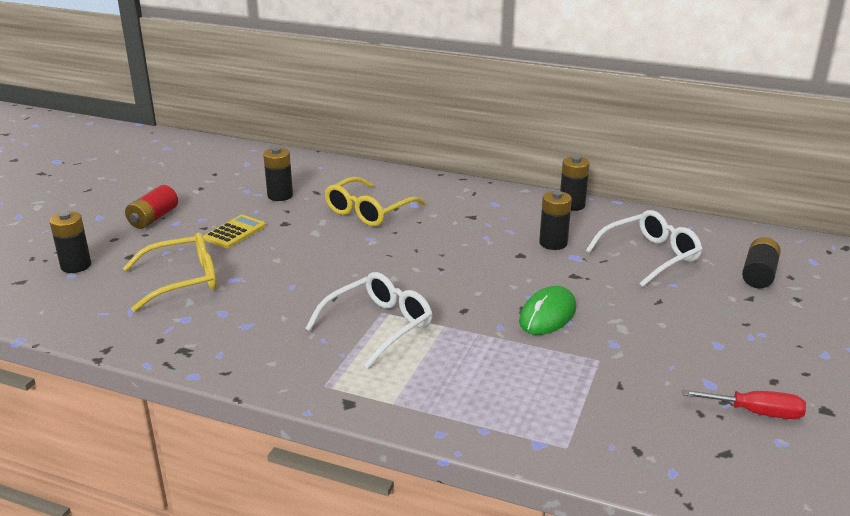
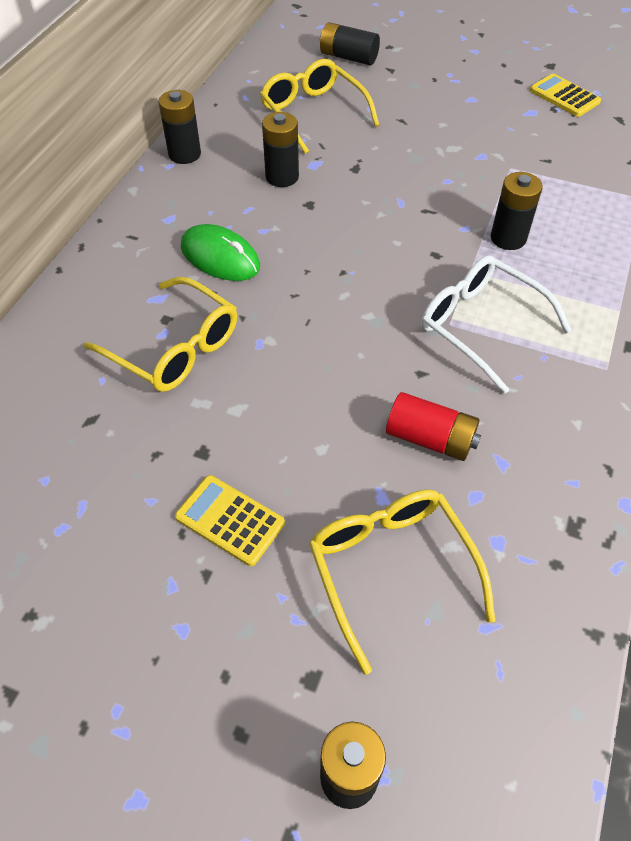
camera: 90 degrees left, 25 degrees up
red battery [125,185,178,229] -> red battery moved to [386,392,481,461]
black battery [263,147,293,201] -> black battery moved to [491,172,543,250]
green mouse [519,286,576,335] -> green mouse moved to [181,224,260,281]
white glasses [586,210,703,287] -> yellow glasses [260,59,379,154]
red screwdriver [682,390,806,419] -> yellow calculator [530,74,601,117]

